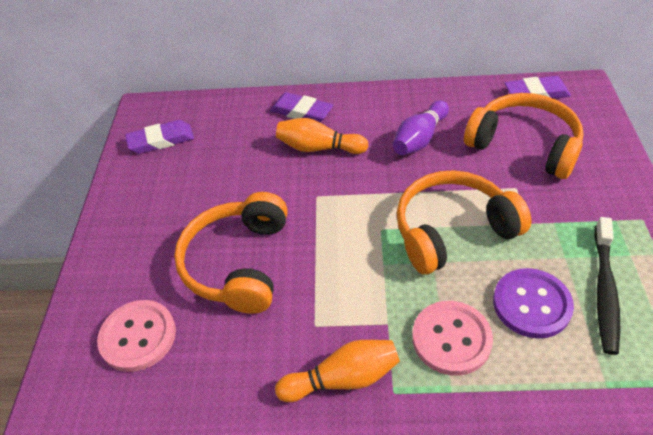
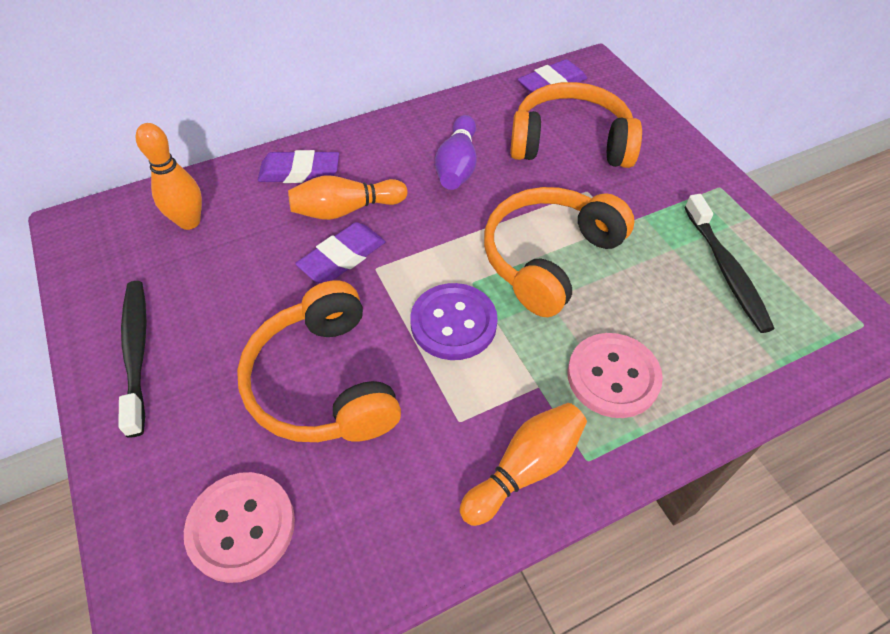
camera: 30 degrees left, 5 degrees up
purple eraser [125,120,194,154] -> purple eraser moved to [295,222,386,283]
purple button [493,268,574,339] -> purple button moved to [410,283,498,360]
none -> black toothbrush [118,281,147,438]
none -> orange bowling pin [136,123,202,230]

